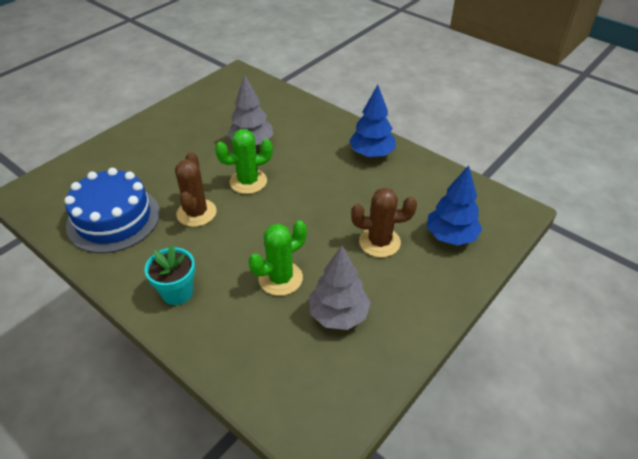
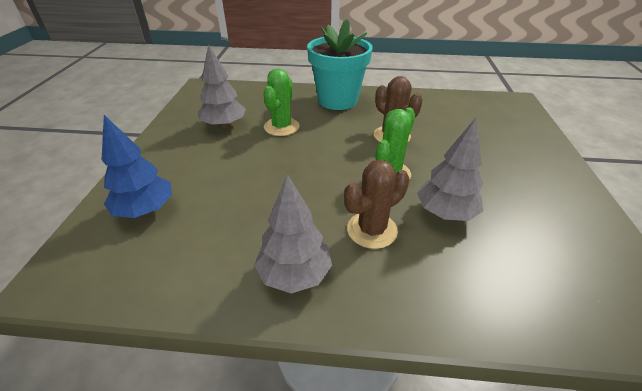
camera: 145 degrees right, 5 degrees down
blue cake [64,168,160,253] -> none
turquoise flower pot [145,245,195,305] -> turquoise flower pot [307,19,373,110], size x1.81
blue tree [349,85,395,157] -> grey tree [254,174,332,293]
brown cactus [351,188,417,257] -> brown cactus moved to [344,160,410,249]

